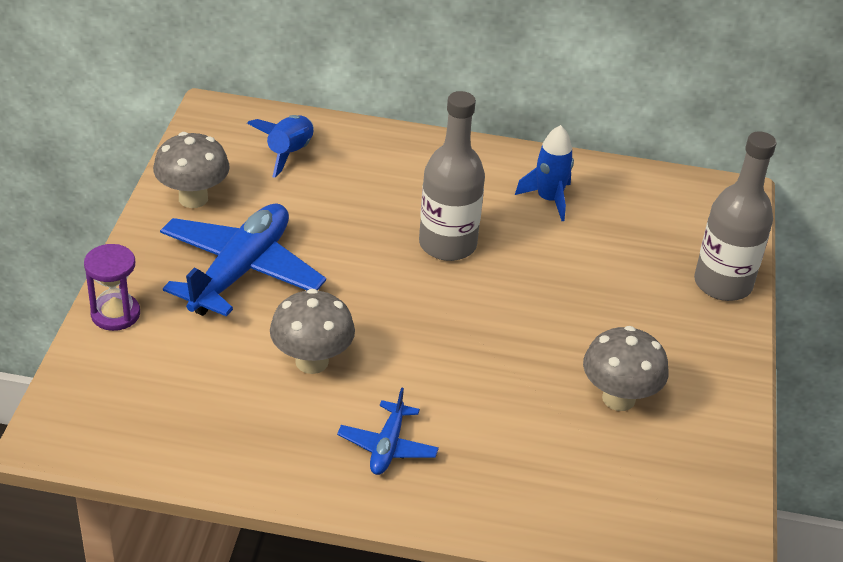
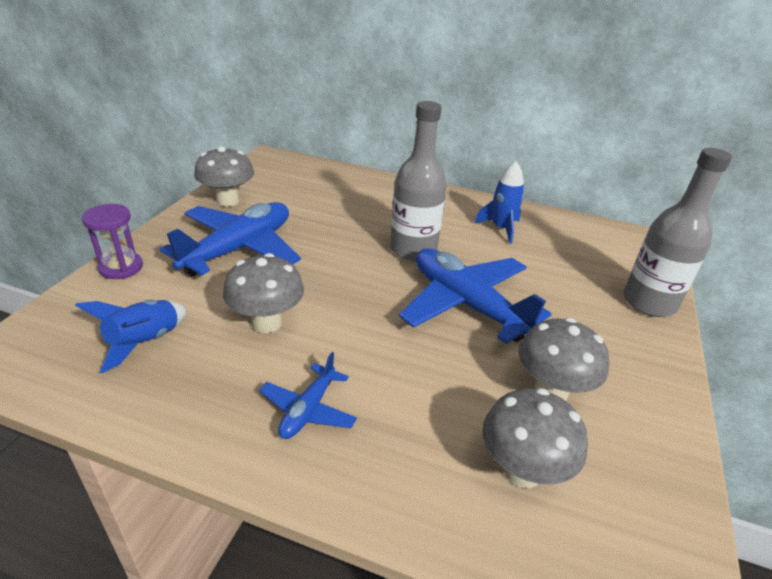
camera: 10 degrees right, 5 degrees down
blue rocket [247,115,314,178] -> blue rocket moved to [75,299,187,373]
none -> blue plane [399,248,551,344]
none -> grey mushroom [482,388,588,488]

